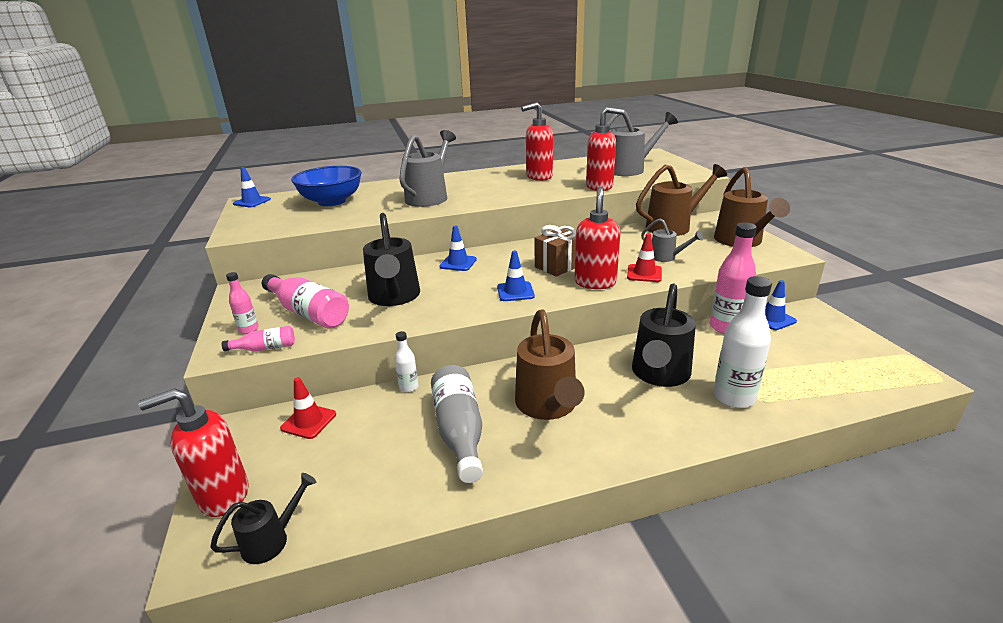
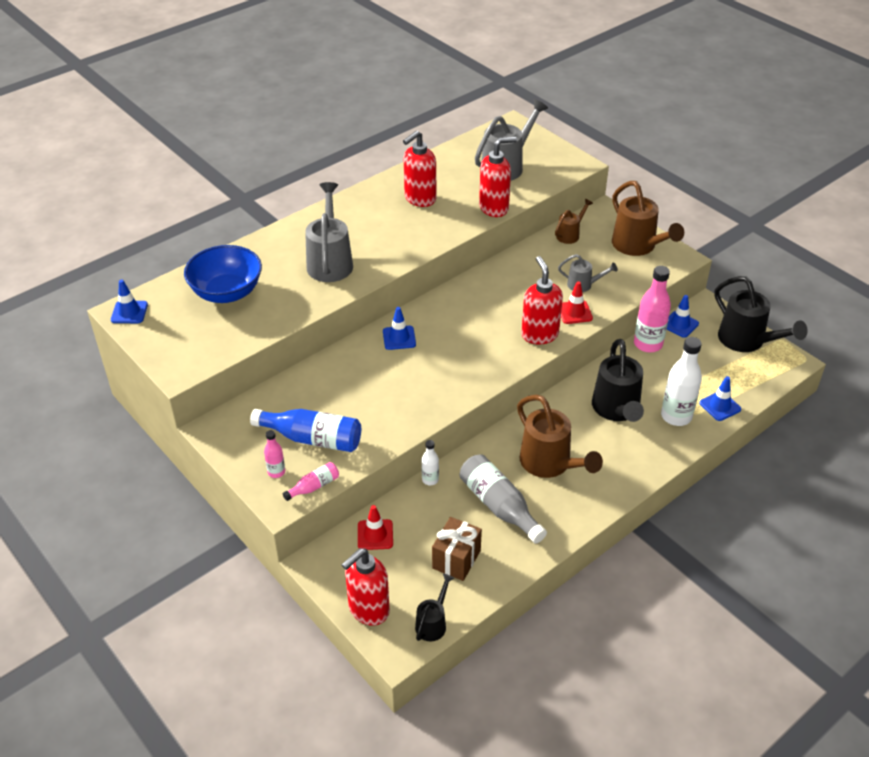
camera: 25 degrees left, 15 degrees up
pink bottle [262,274,349,329] -> blue bottle [250,409,361,452]
black watering can [363,213,420,306] -> black watering can moved to [714,276,808,352]
blue traffic cone [497,251,535,301] -> blue traffic cone moved to [700,376,741,421]
brown gift [534,225,576,277] -> brown gift moved to [432,517,482,581]
brown watering can [636,164,727,236] -> brown watering can [555,199,593,244], size x0.53

